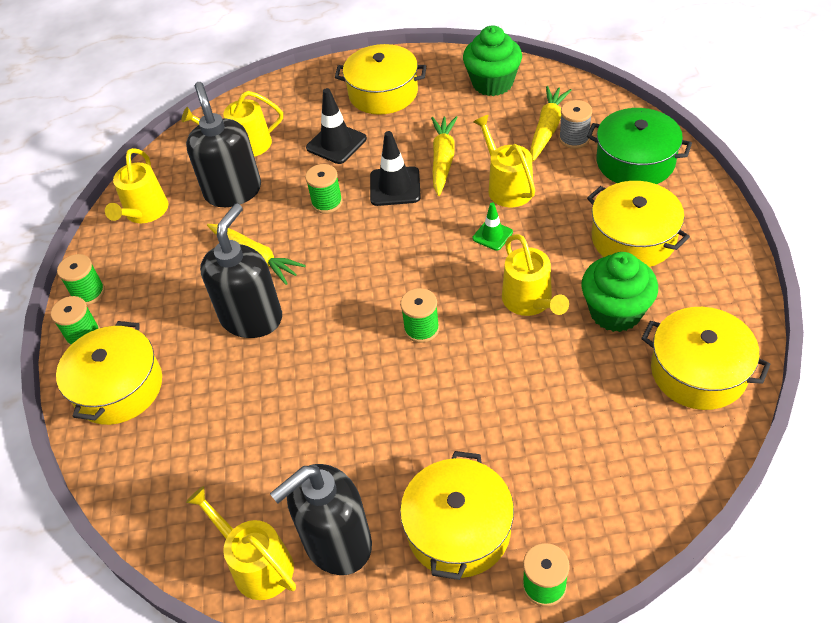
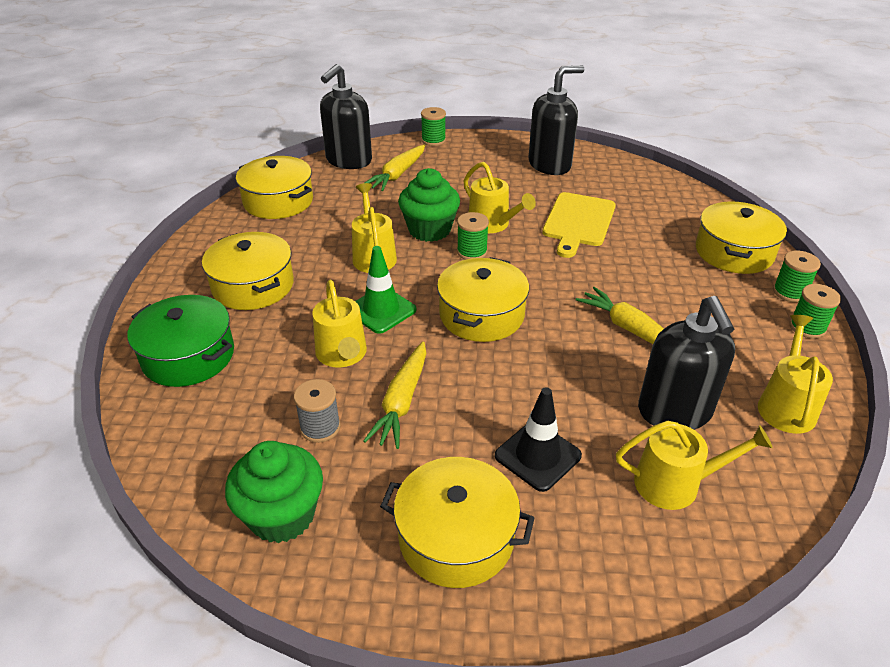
camera: 175 degrees left, 10 degrees down
yellow watering can [186,486,296,600] -> yellow watering can moved to [464,162,536,233]
black soap dispenser [200,204,282,338] -> black soap dispenser moved to [320,64,372,169]
green spool [305,164,342,213] -> none
black traffic cone [370,131,421,206] -> none
yellow pot [400,451,514,580] -> yellow pot moved to [437,257,529,342]
green traffic cone [472,202,513,251] -> green traffic cone [355,246,416,334], size x1.65
yellow carrot [530,86,572,161] -> yellow carrot moved to [365,145,425,191]
grey spool [559,100,592,149] -> grey spool moved to [294,379,341,443]
green cupcake [581,252,658,332] -> green cupcake moved to [398,168,460,242]
none -> yellow cutting board [542,192,616,258]

